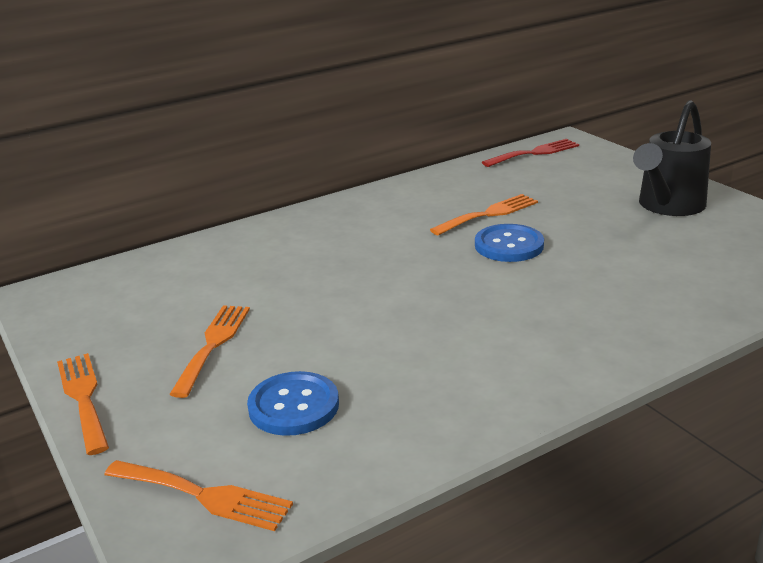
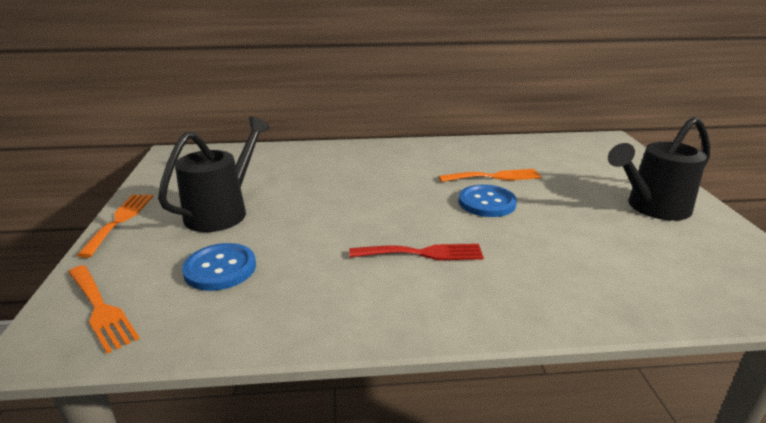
camera: 25 degrees right, 0 degrees up
orange fork [169,305,250,398] -> black watering can [158,116,270,232]
red fork [482,139,579,167] -> red fork moved to [349,244,484,260]

